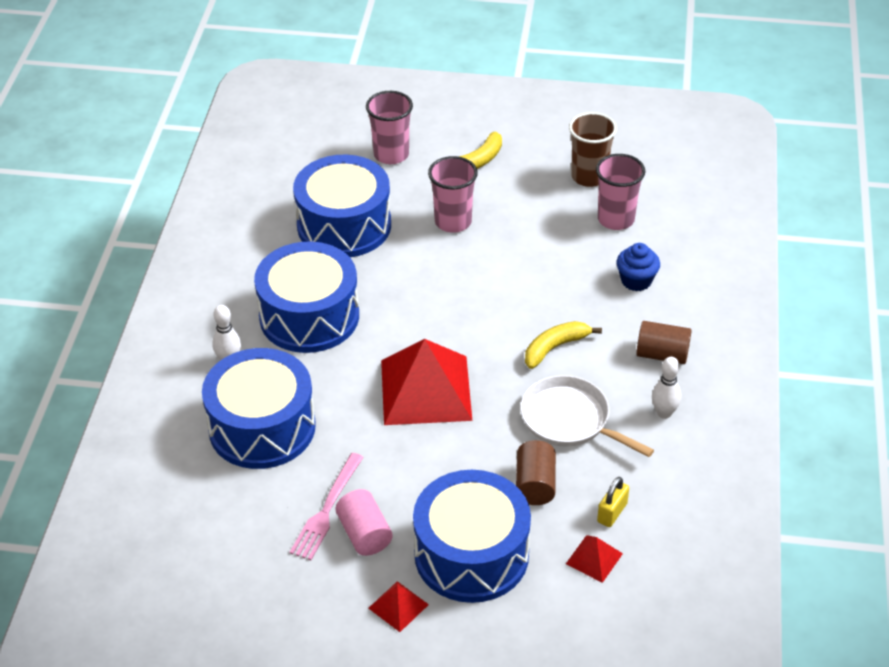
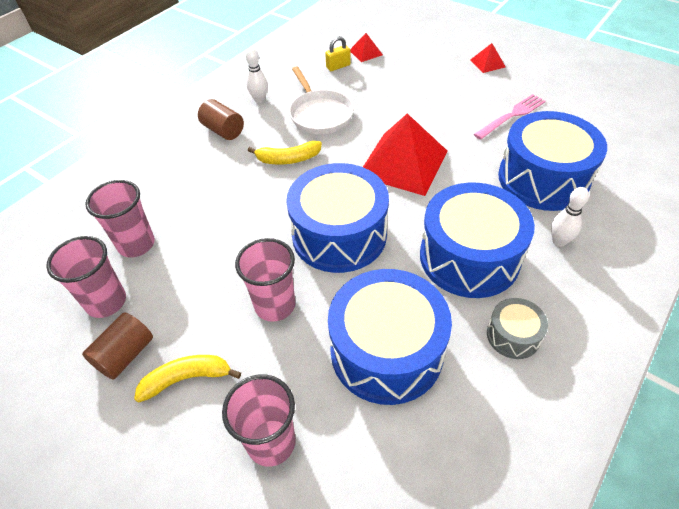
camera: 150 degrees left, 5 degrees up
pink cylinder [336,489,393,556] -> none
blue drum [413,470,531,603] -> blue drum moved to [286,163,389,273]
brown cylinder [516,440,556,505] -> brown cylinder moved to [82,312,153,380]
brown cup [569,112,617,187] -> pink cup [46,236,126,318]
blue cupcake [616,243,660,291] -> none
none -> grey drum [487,298,548,359]

